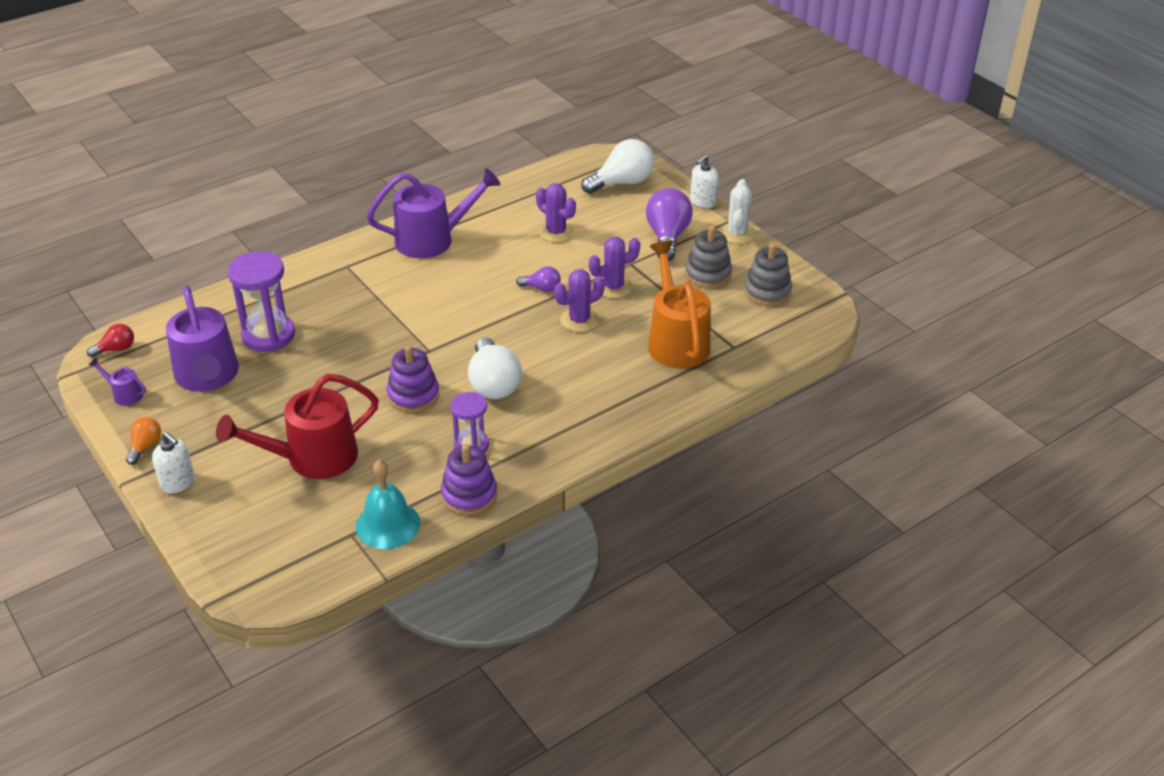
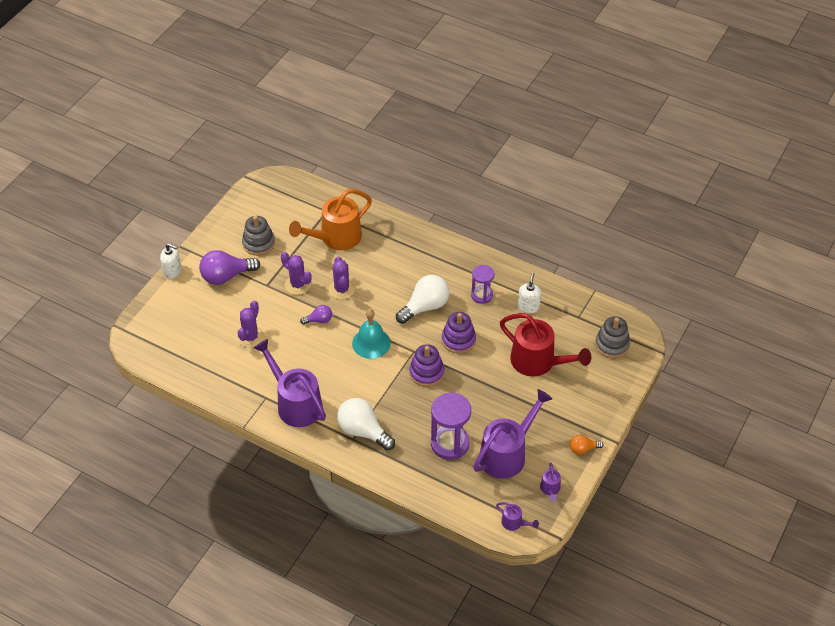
camera: 115 degrees left, 10 degrees up
red light bulb [87,324,134,357] -> purple watering can [496,502,539,531]
white soap dispenser [152,432,194,494] -> white soap dispenser moved to [518,272,541,313]
turquoise bell [356,460,420,549] -> turquoise bell moved to [352,309,391,359]
purple stacking toy [440,444,497,515] -> purple stacking toy moved to [409,344,444,387]
purple light bulb [516,266,561,292] -> purple light bulb turned 90 degrees clockwise [300,305,332,324]
purple cactus [554,269,605,332] -> purple cactus turned 45 degrees clockwise [329,256,355,299]
white light bulb [581,139,654,194] -> white light bulb moved to [337,398,395,450]
white cactus [720,179,755,244] -> none
grey stacking toy [744,243,792,306] -> grey stacking toy moved to [595,316,630,358]

